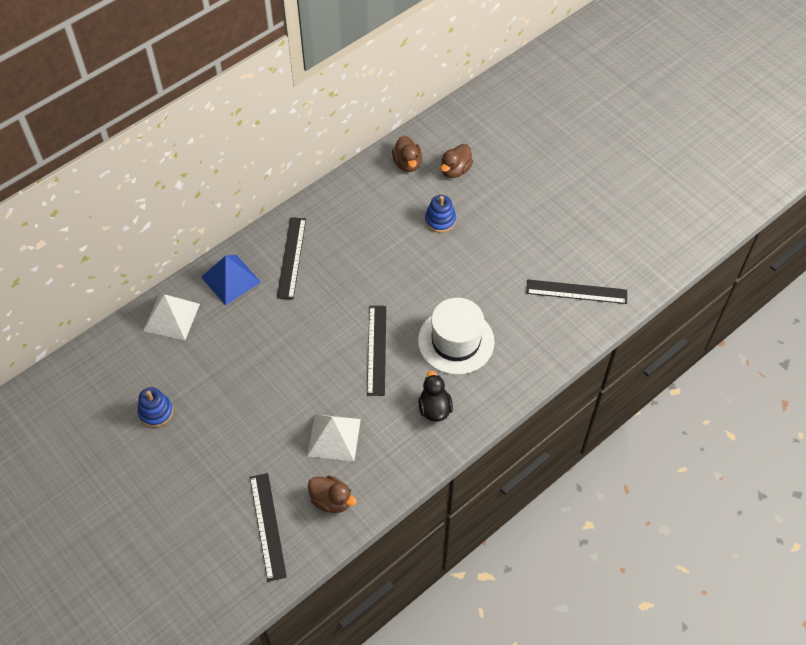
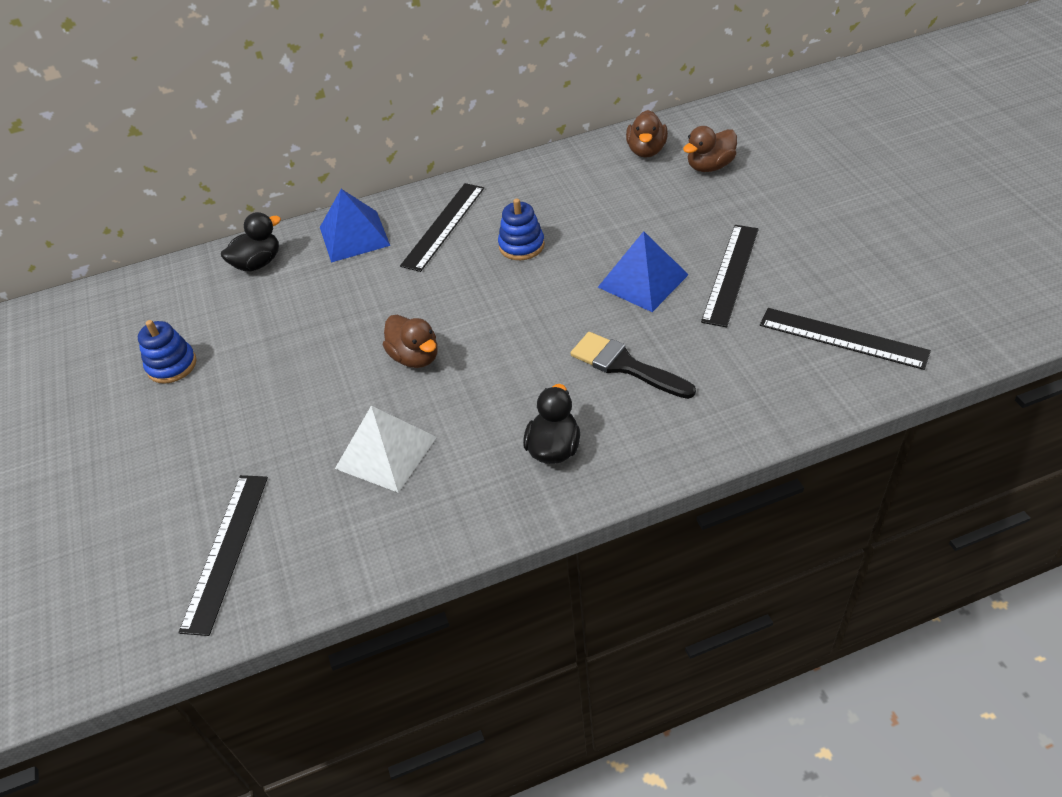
camera: 25 degrees right, 10 degrees down
white pyramid [143,294,200,340] -> black duck [221,212,281,271]
brown duck [308,476,357,513] -> brown duck moved to [383,315,438,368]
black ruler [367,306,386,396] -> black ruler moved to [701,225,759,327]
white hat [418,298,495,375] -> black brush [571,332,696,399]
blue stacking toy [425,195,456,233] -> blue stacking toy moved to [498,199,545,260]
none -> blue pyramid [598,231,689,312]

